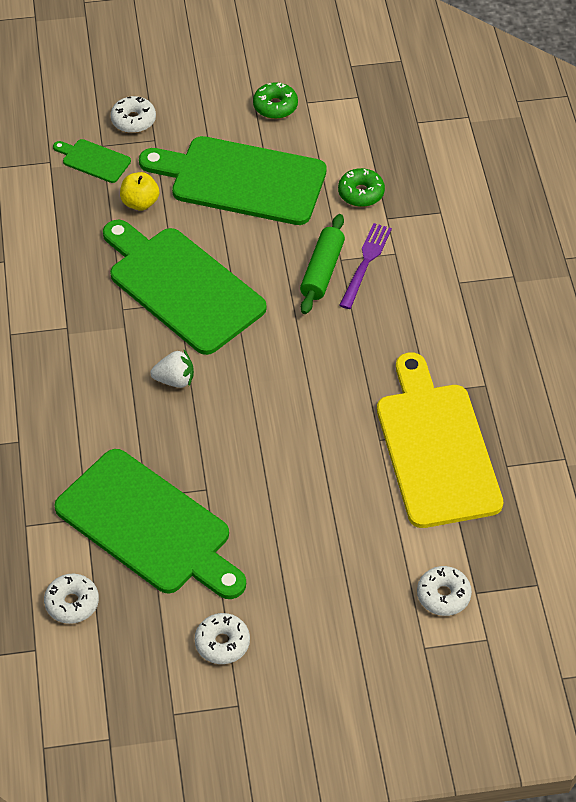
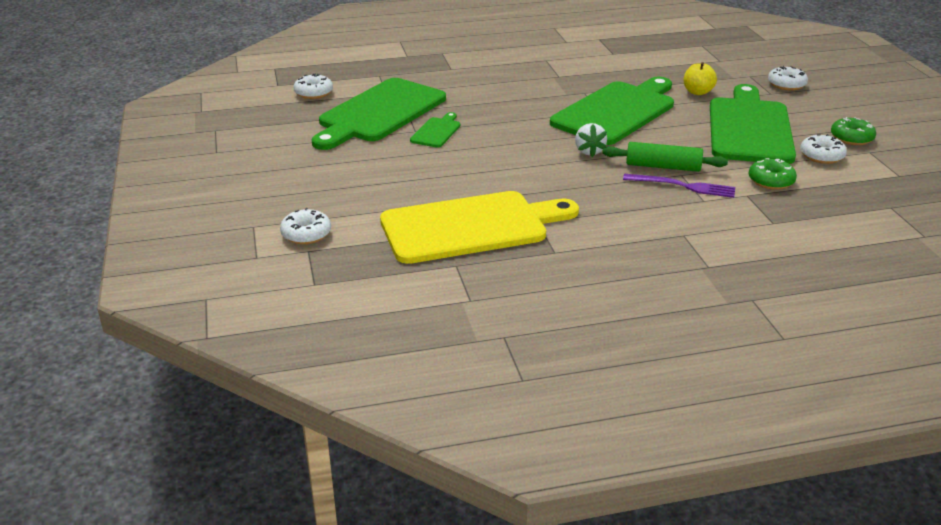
camera: 85 degrees right, 20 degrees down
green cutting board [53,139,131,183] -> green cutting board moved to [410,112,461,148]
white strawberry [150,350,194,388] -> white strawberry moved to [575,123,607,157]
white donut [195,613,250,664] -> white donut moved to [800,134,847,164]

